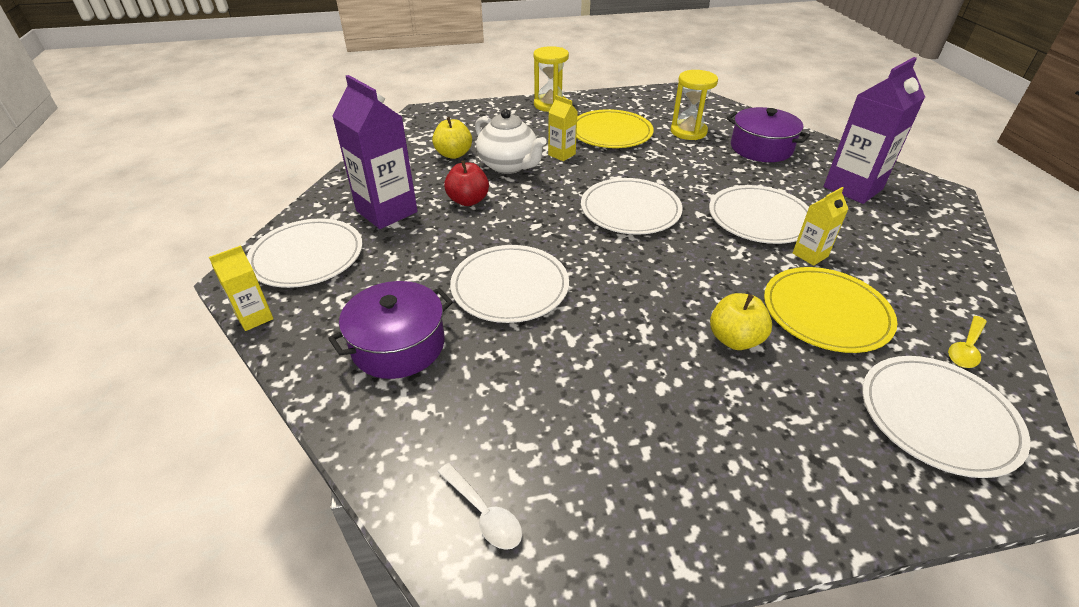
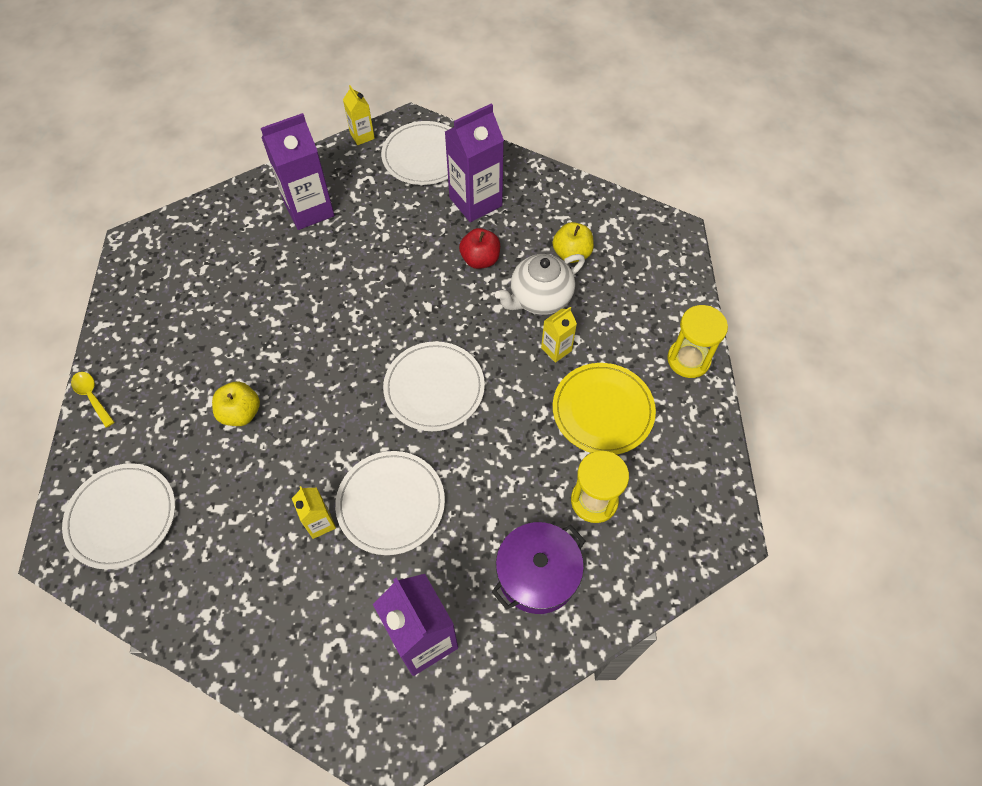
camera: 100 degrees right, 20 degrees up
purple pot [328,281,453,379] -> purple carton [261,113,334,230]
white spoon [438,463,522,550] -> none
white plate [450,245,569,323] -> none
yellow plate [764,267,897,353] -> none
yellow spoon [948,316,987,368] -> yellow spoon moved to [71,372,114,427]

